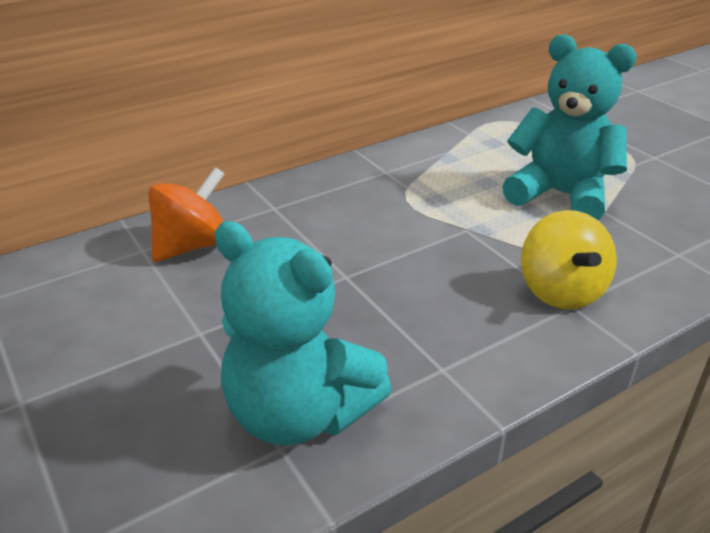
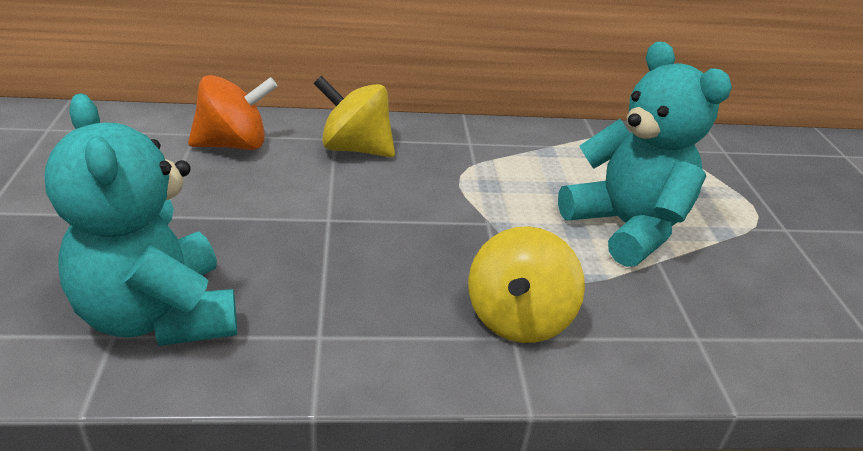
camera: 25 degrees right, 0 degrees up
none -> yellow spinning top [314,76,395,157]

